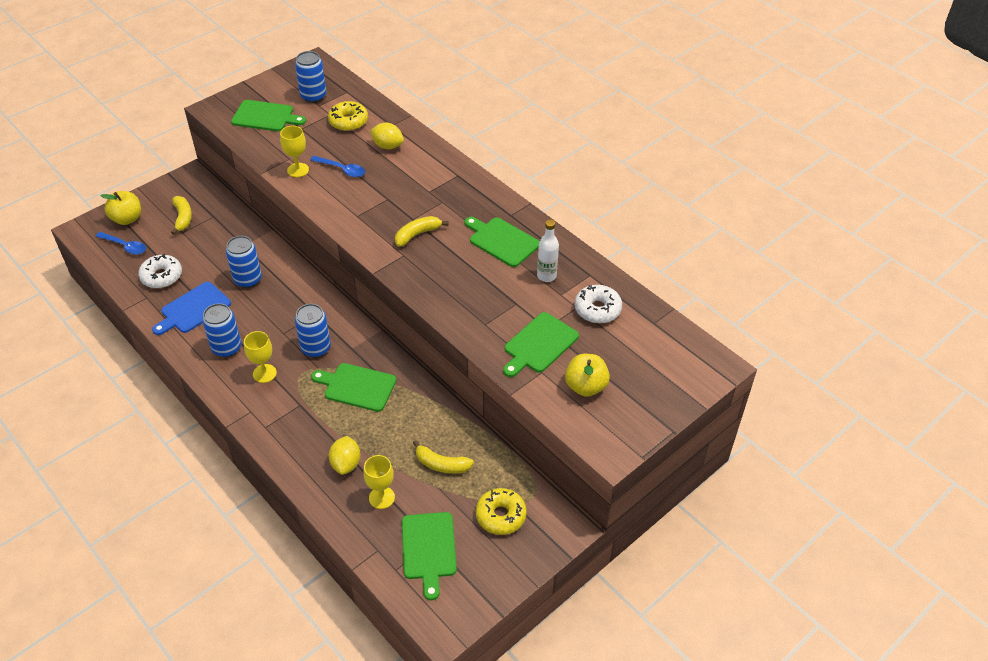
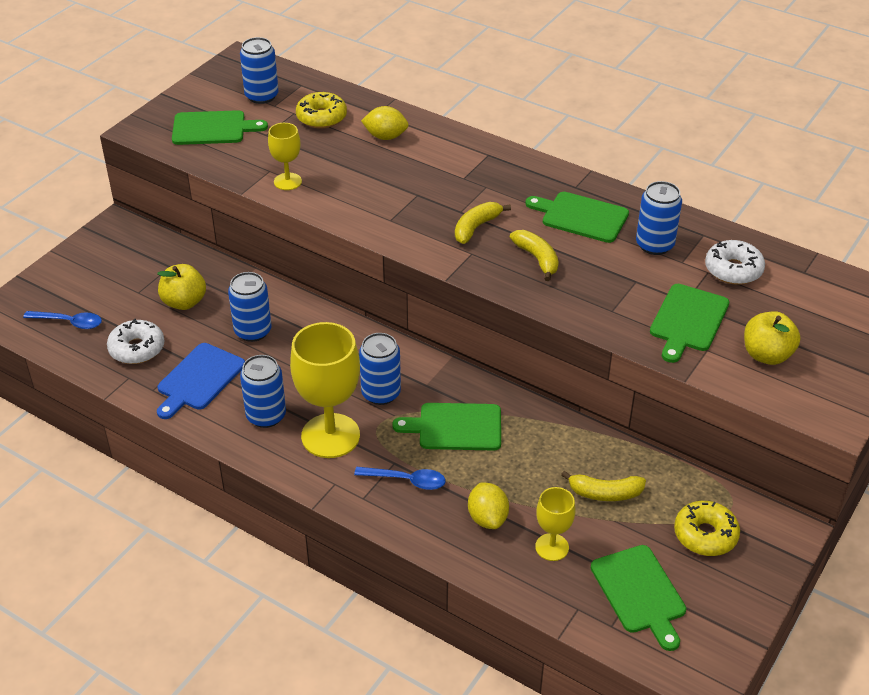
camera: 15 degrees left, 5 degrees down
yellow apple [101,191,141,225] -> yellow apple moved to [157,264,206,310]
yellow banana [171,196,192,235] -> yellow banana moved to [510,230,559,281]
yellow goblet [244,331,277,383] -> yellow goblet [290,322,360,458], size x1.89
blue spoon [310,156,365,177] -> blue spoon moved to [354,467,446,490]
white bottle [537,220,559,282] -> blue can [636,181,682,255]

